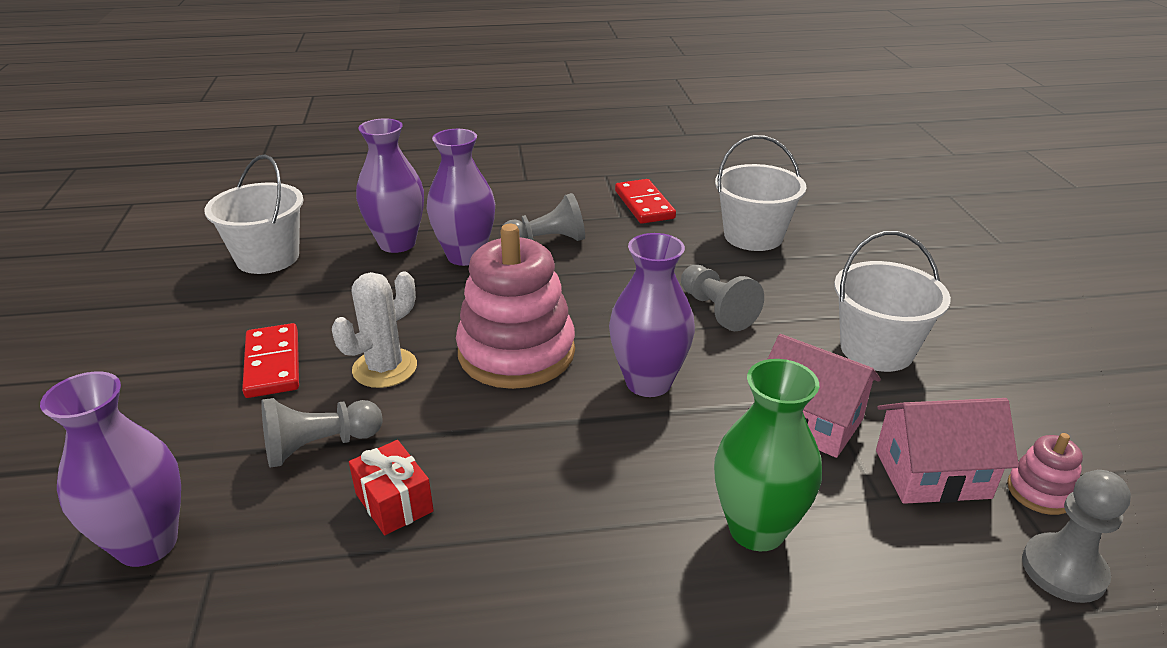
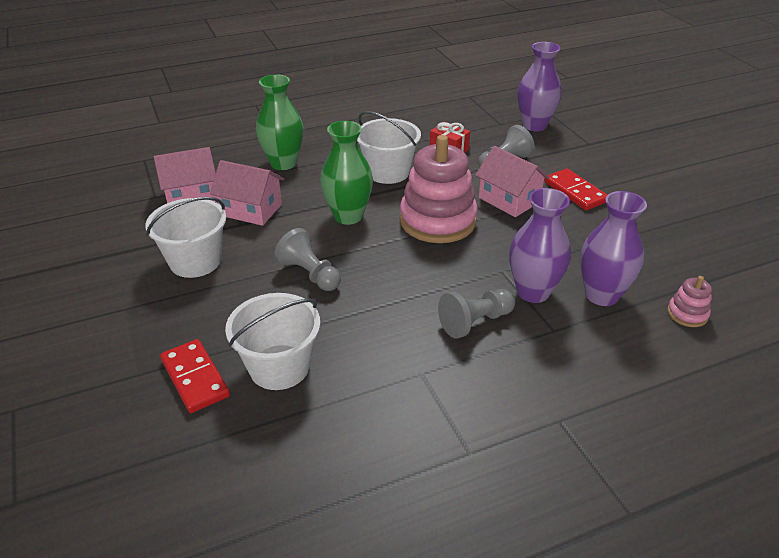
camera: 165 degrees right, 5 degrees up
white bucket [204,154,304,274] -> white bucket moved to [357,111,421,184]
white cactus [332,271,417,388] -> pink house [475,146,550,217]
purple vase [609,233,695,397] -> green vase [320,121,373,225]
red domino [615,179,676,224] -> red domino moved to [160,339,230,413]
pink stacking toy [1007,433,1083,515] -> pink stacking toy moved to [667,276,712,327]
grey pawn [1022,470,1131,603] -> none

